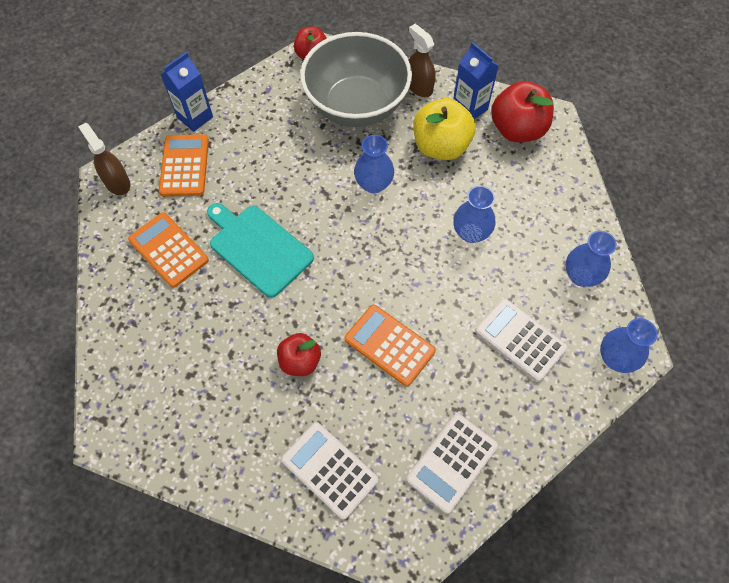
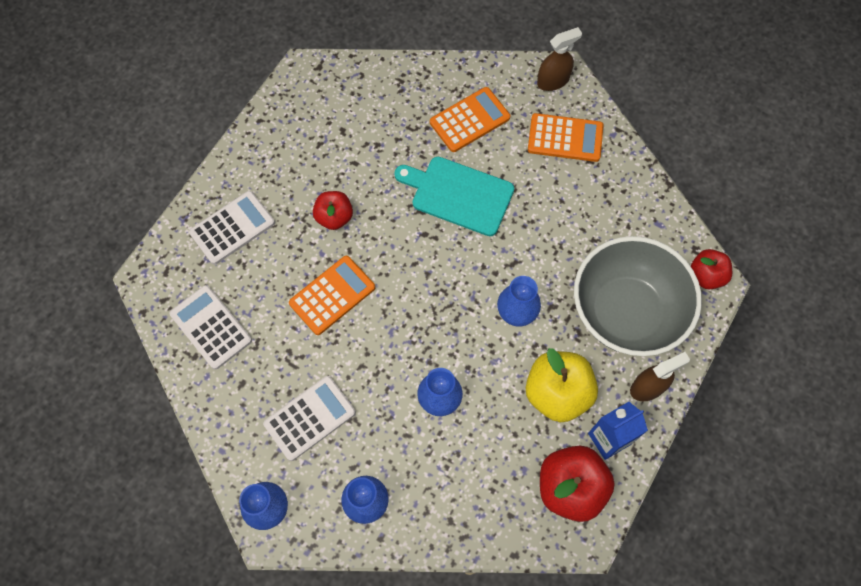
camera: 100 degrees right, 5 degrees up
blue carton [160,52,213,132] -> none
turquoise cutting board [207,203,314,298] -> turquoise cutting board turned 120 degrees counterclockwise [394,157,514,236]

